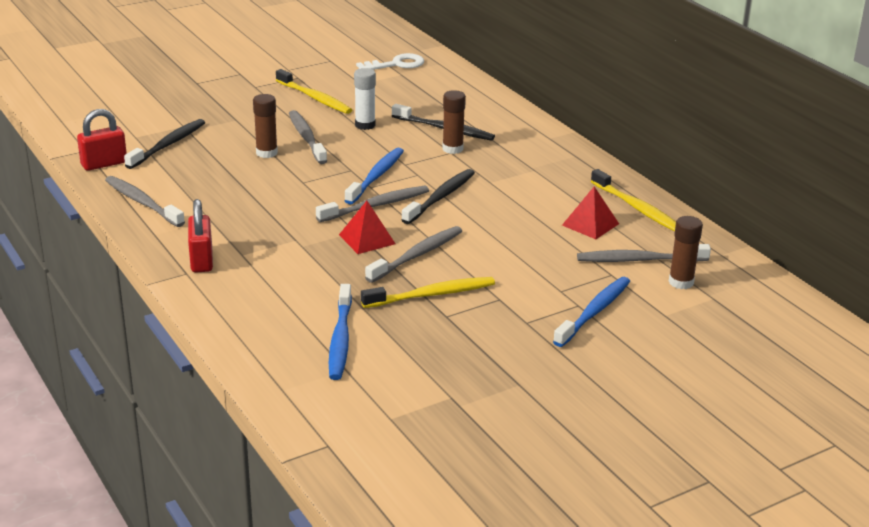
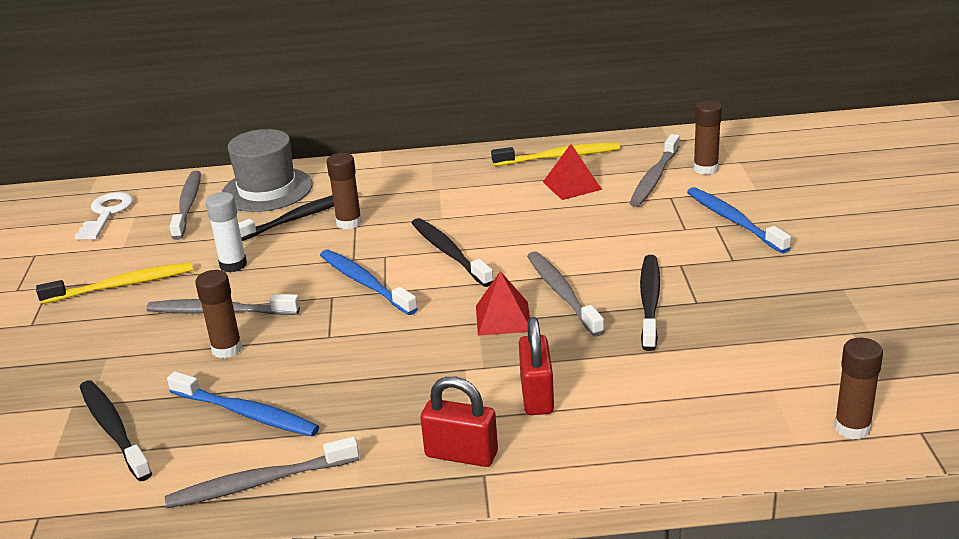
camera: 60 degrees left, 0 degrees up
red padlock [77,109,127,171] -> red padlock moved to [519,317,554,415]
grey toothbrush [316,186,429,222] -> grey toothbrush moved to [169,171,201,240]
blue toothbrush [329,284,352,380] -> blue toothbrush moved to [167,371,320,436]
yellow toothbrush [361,277,495,308] -> black toothbrush [640,255,660,351]
none -> grey hat [222,129,313,212]
none -> brown glue stick [834,338,883,439]

